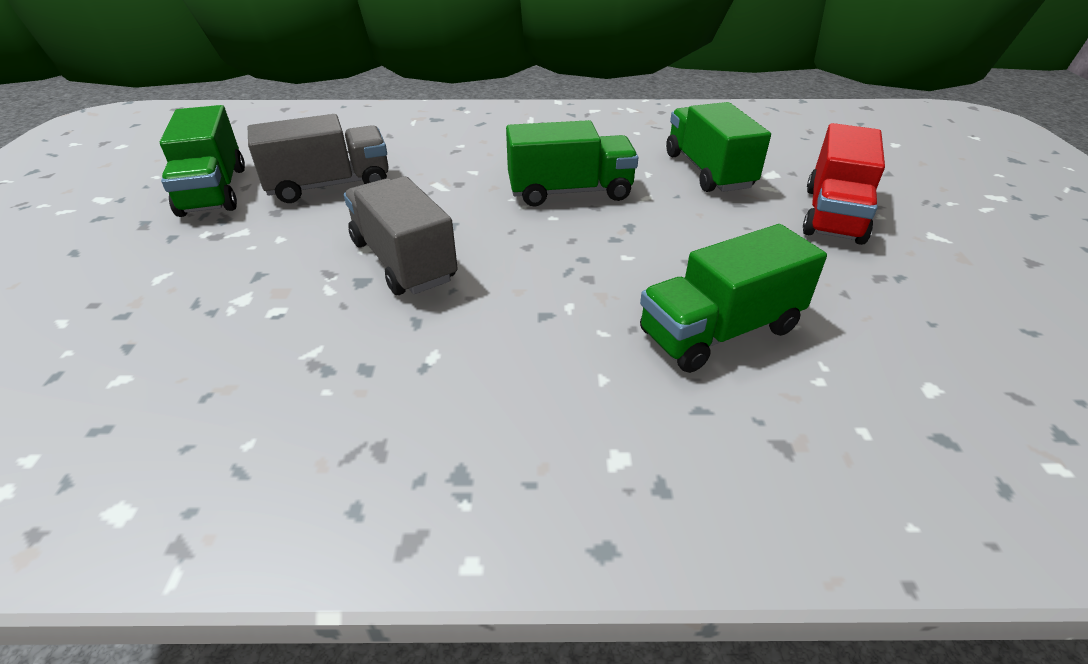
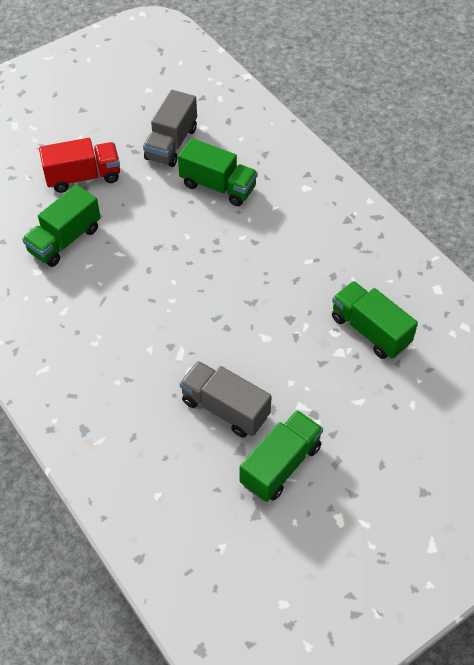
camera: 125 degrees left, 15 degrees up
grey truck [344,176,458,295] -> grey truck moved to [143,90,197,167]
green truck [506,120,638,207] -> green truck moved to [332,281,418,359]

